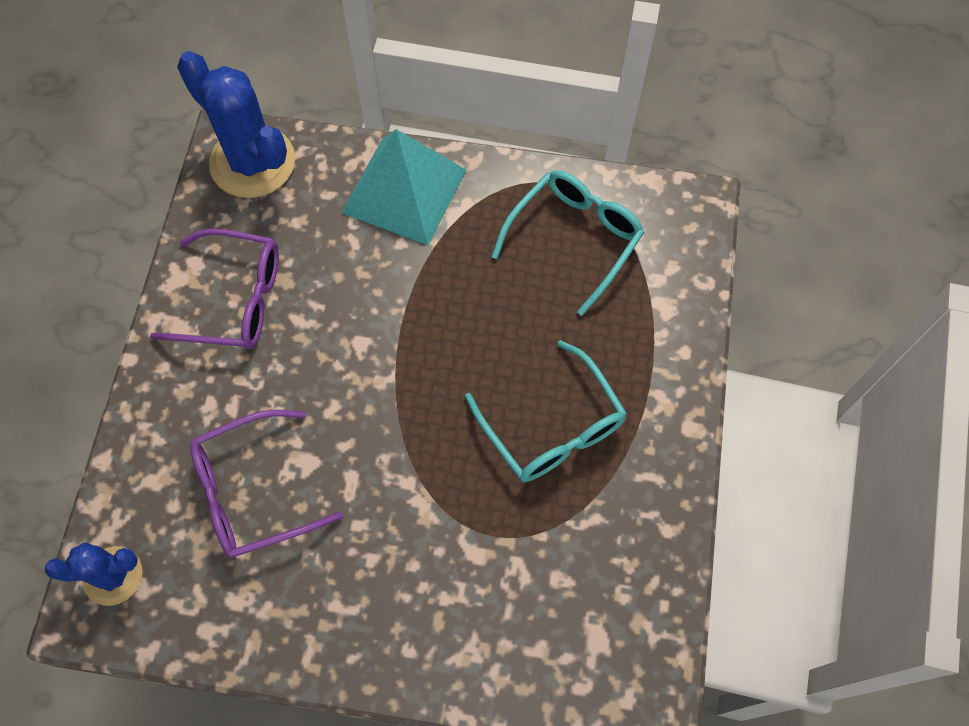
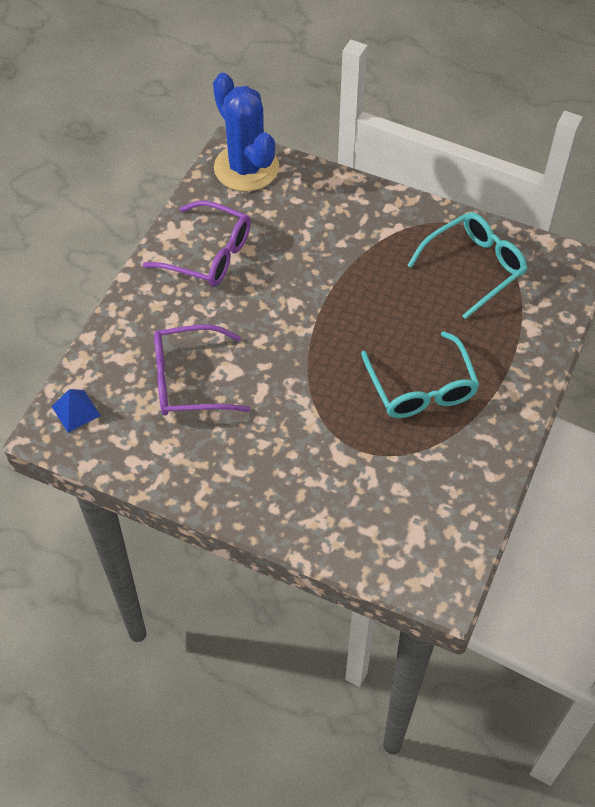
camera: 15 degrees right, 10 degrees down
blue cactus [45,542,142,606] -> blue pyramid [51,389,101,433]
turquoise pyramid [341,129,466,245] -> none

